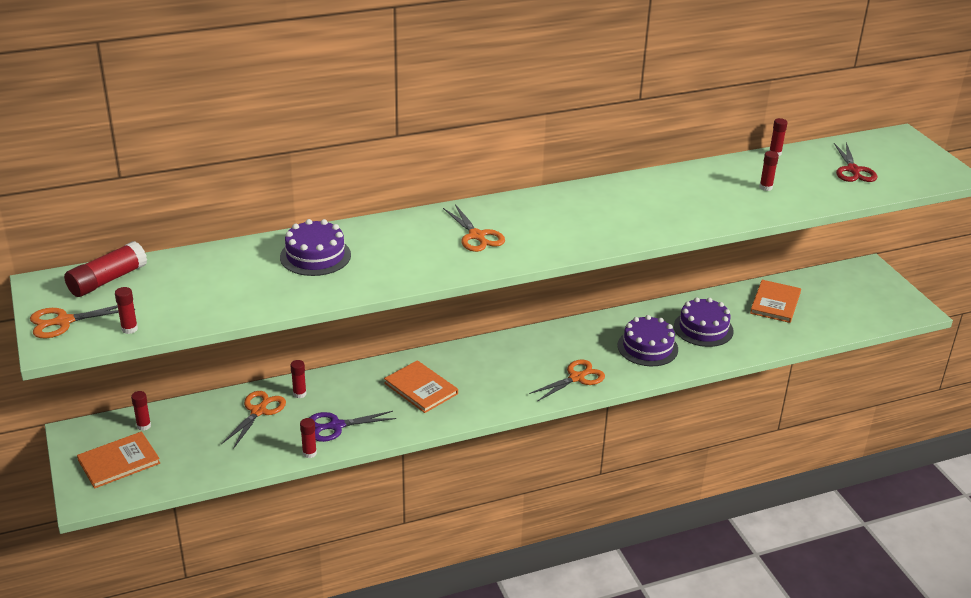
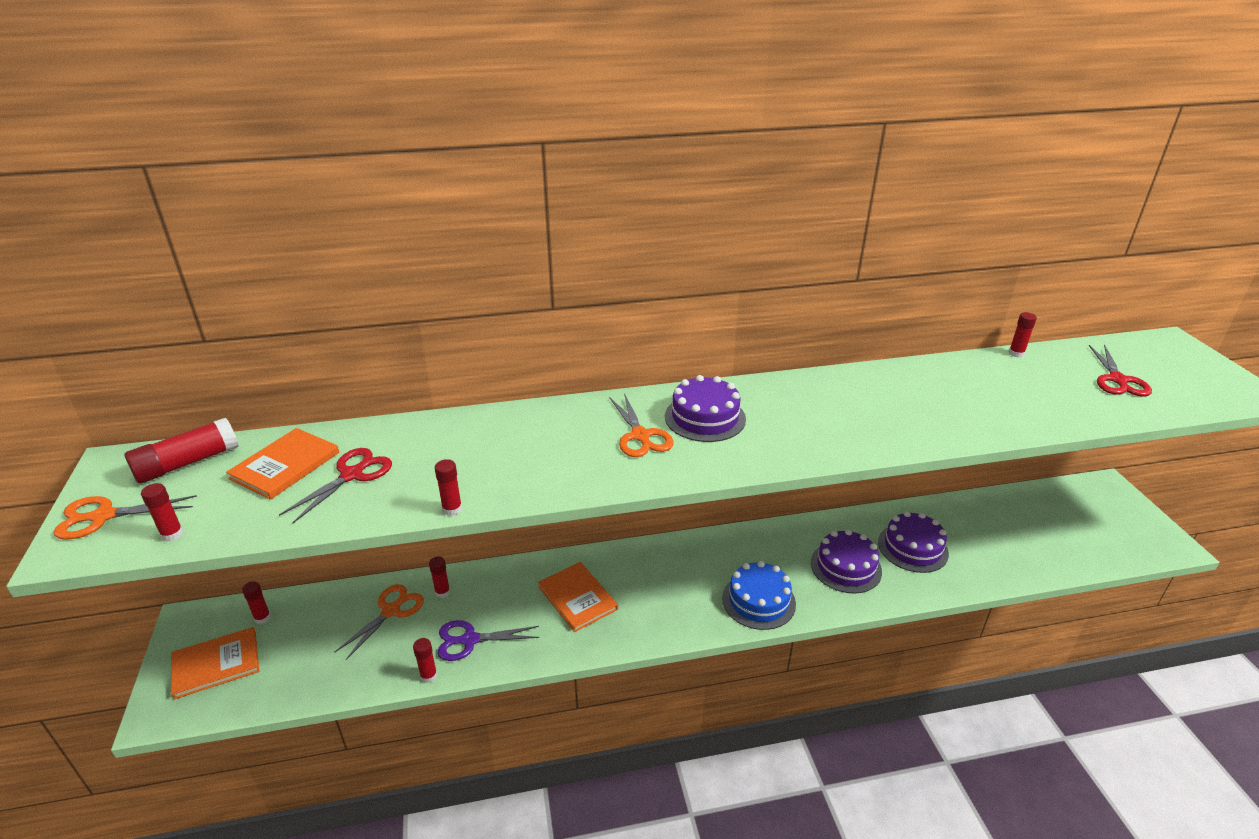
camera: 10 degrees right, 0 degrees up
purple cake [280,219,351,276] -> purple cake moved to [665,375,746,442]
orange scissors [529,359,605,401] -> blue cake [722,561,796,630]
orange book [750,280,801,323] -> orange book moved to [226,428,339,500]
red glue stick [759,151,779,191] -> red glue stick moved to [435,459,462,516]
none -> red scissors [279,448,392,524]

